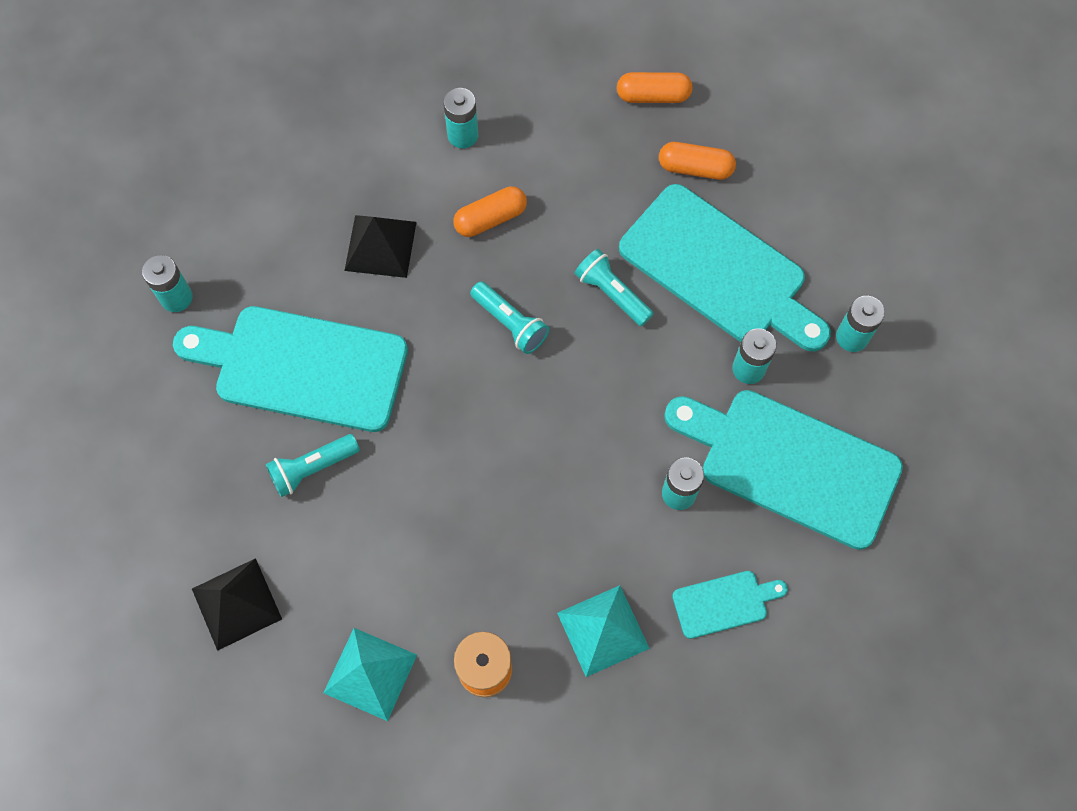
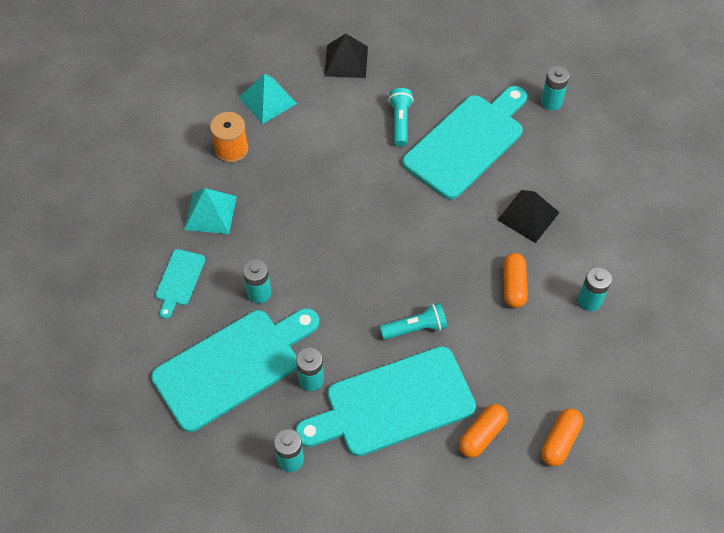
camera: 120 degrees right, 10 degrees down
turquoise flashlight [470,281,549,354] -> none

